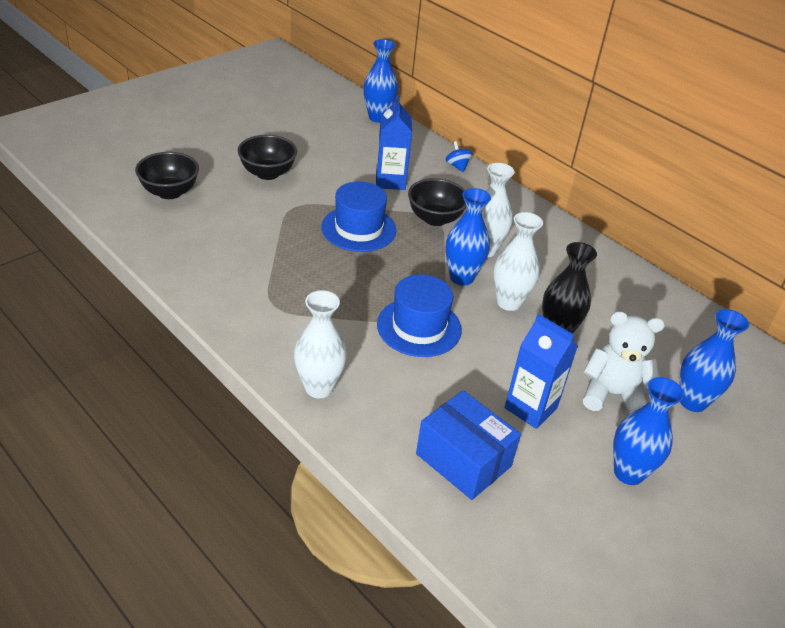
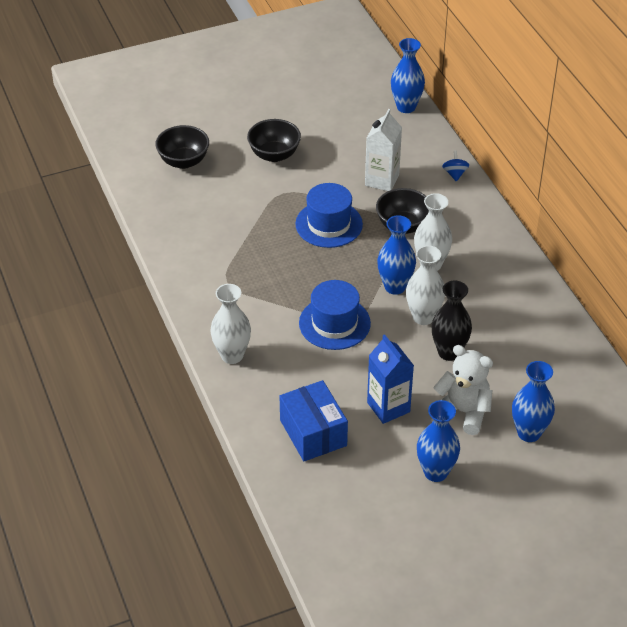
camera: 25 degrees right, 5 degrees up
blue carton [376,96,412,190] -> white carton [365,109,402,191]

